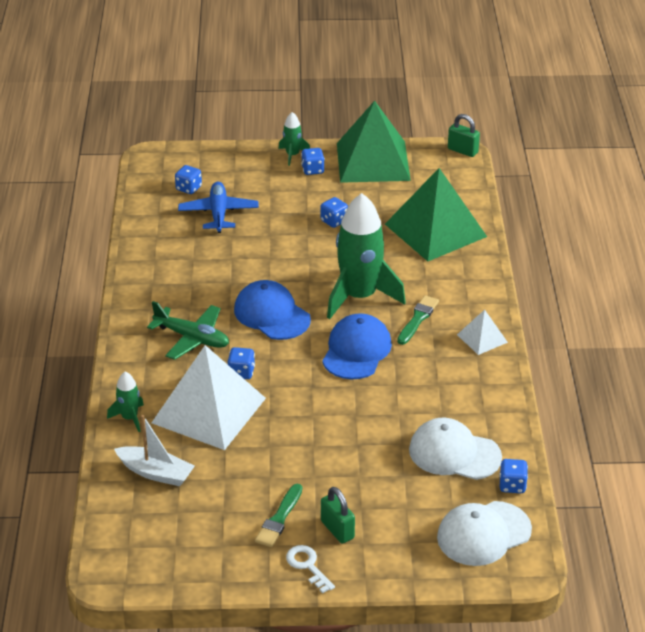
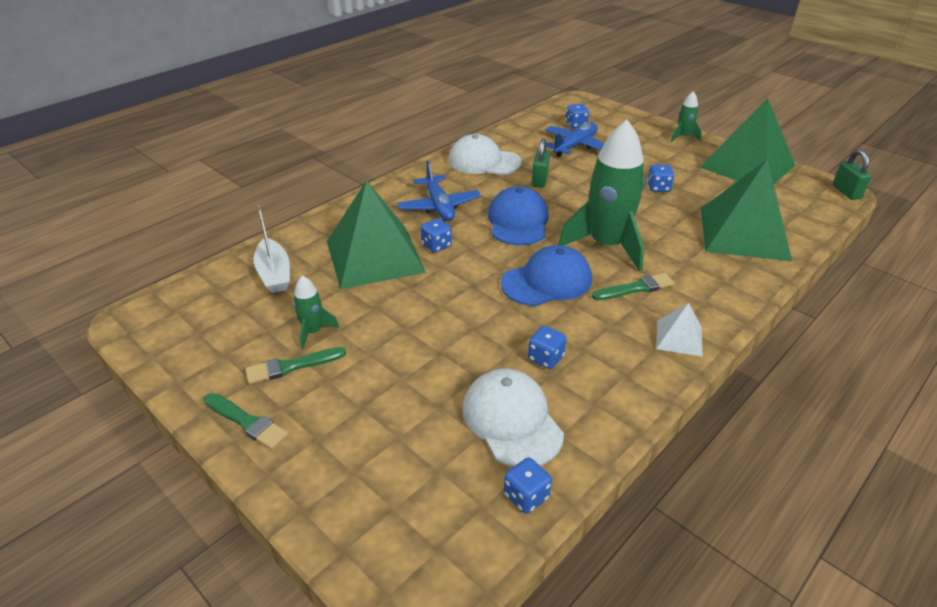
camera: 45 degrees right, 0 degrees up
green rocket [107,372,144,432] -> green rocket moved to [293,275,339,349]
green plane [147,301,229,360] -> blue plane [397,161,481,221]
white pyramid [152,345,266,450] -> green pyramid [327,180,426,289]
white key [286,545,335,594] -> green brush [204,393,289,450]
blue dice [301,148,325,175] -> blue dice moved to [528,326,567,369]
green padlock [321,487,355,544] -> green padlock moved to [532,138,550,188]
white cap [437,501,532,566] -> white cap moved to [448,134,522,175]

